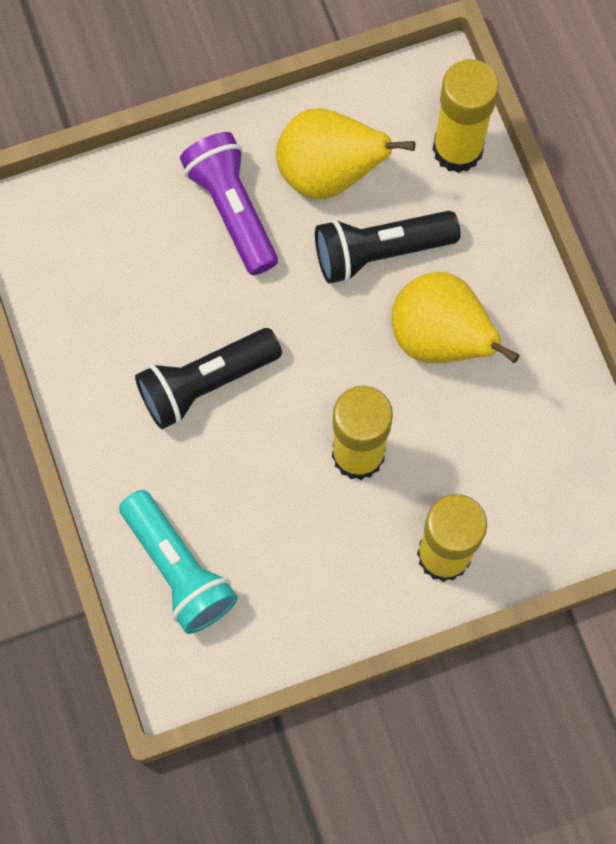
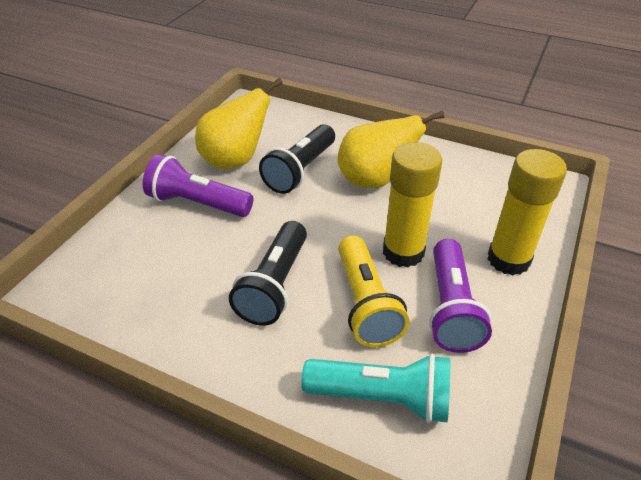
camera: 45 degrees left, 30 degrees down
yellow glue stick [432,59,499,173] -> none
none -> yellow flashlight [338,236,409,347]
none -> purple flashlight [429,239,492,353]

